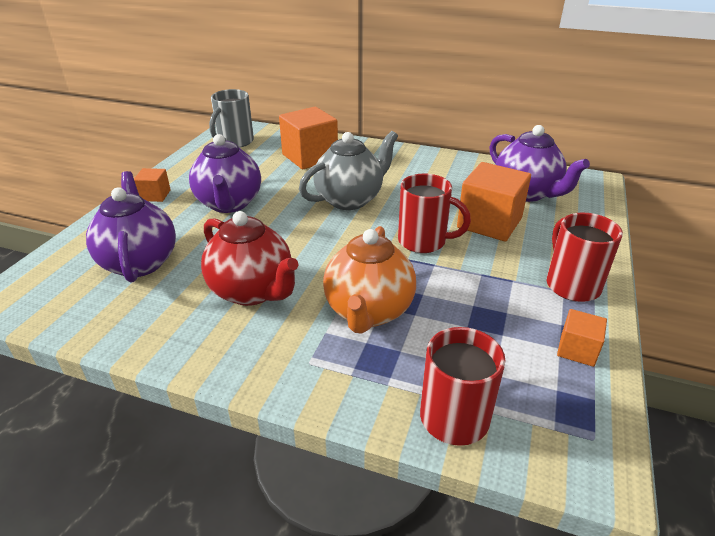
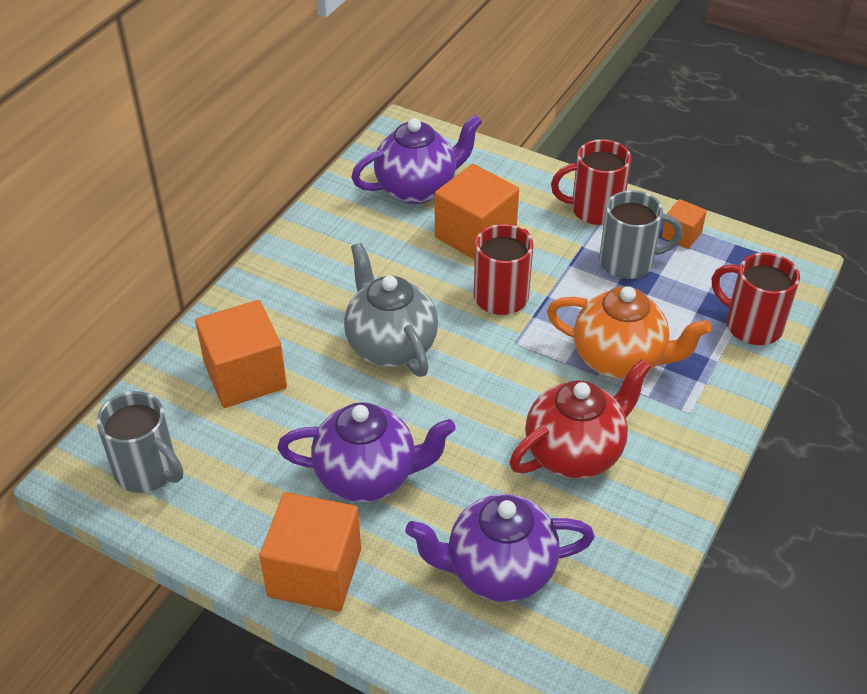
camera: 80 degrees left, 10 degrees up
orange cube [134,168,171,202] -> orange cube [259,492,361,612], size x1.95
none -> grey mug [599,190,683,279]

